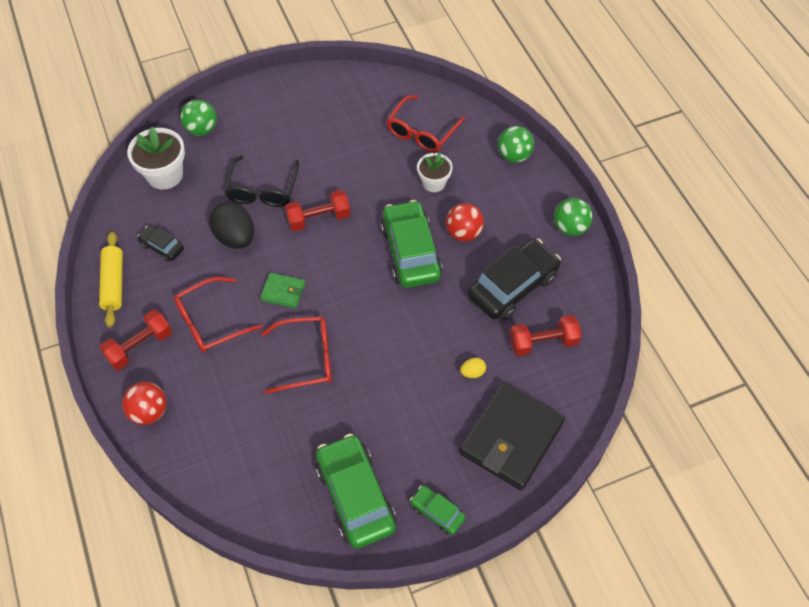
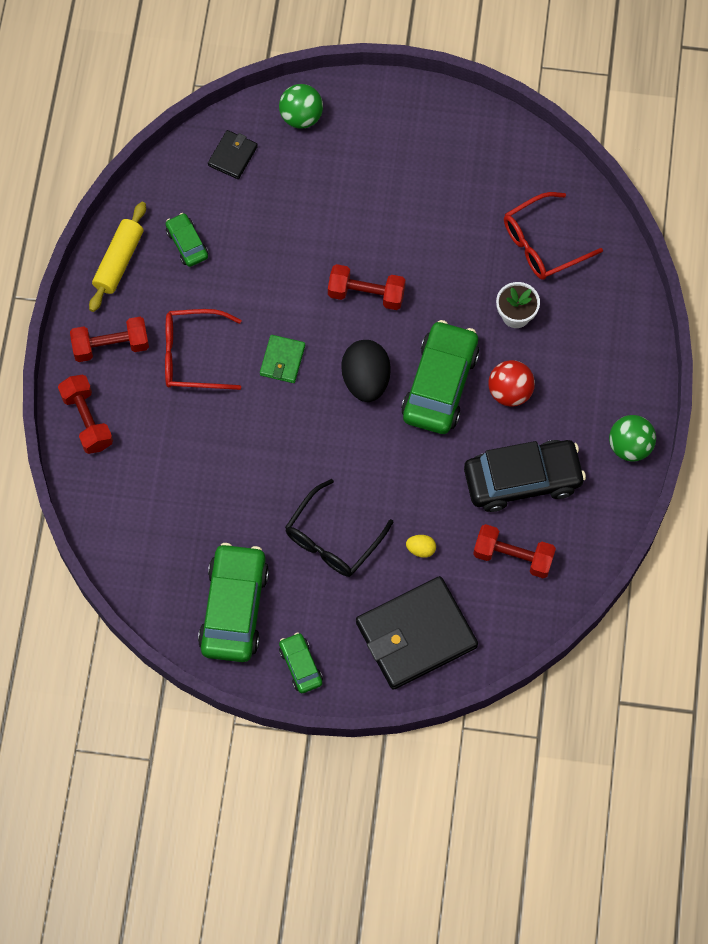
camera: 30 degrees right, 10 degrees up
red ball [122,382,167,425] -> red dumbbell [58,375,113,454]
white flower pot [127,127,185,189] -> black wallet [208,130,258,179]
black car [137,225,184,262] -> green car [165,213,208,267]
black egg [209,202,254,249] -> black egg moved to [341,340,391,402]
black glasses [225,155,299,207] -> black glasses moved to [285,479,393,577]
green wallet [260,273,305,308] -> green wallet turned 60 degrees clockwise [260,335,305,383]
red glasses [261,316,332,394] -> none
green ball [498,126,534,163] -> none

